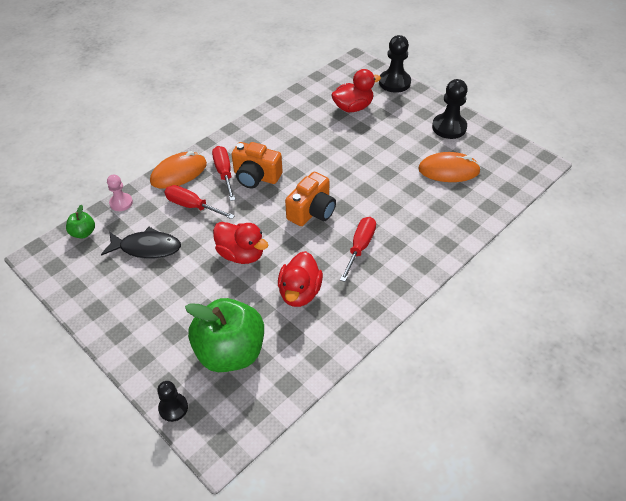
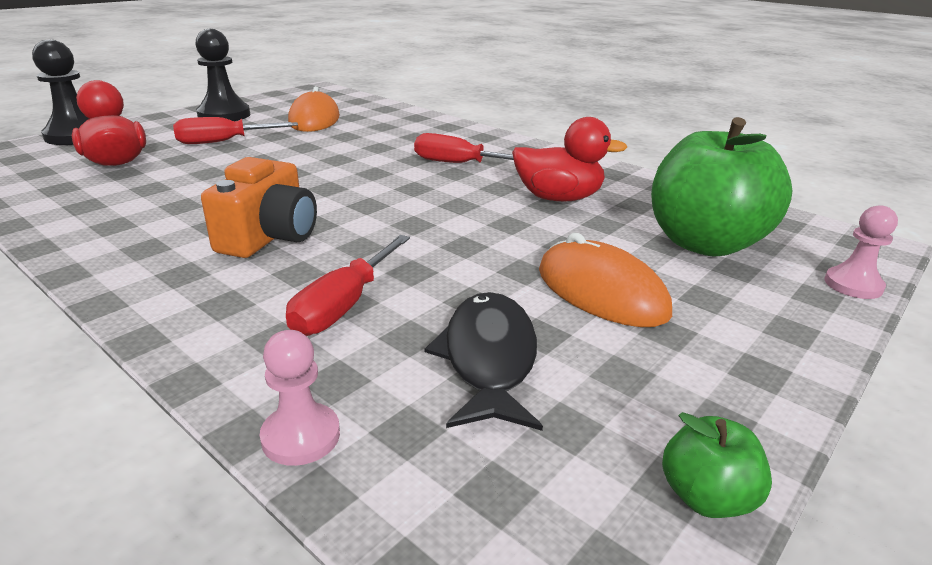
camera: 95 degrees left, 20 degrees down
green apple [66,205,95,239] -> green apple moved to [662,412,772,518]
orange mouse [150,151,207,189] -> orange mouse moved to [539,233,672,327]
black pawn [157,381,188,422] -> pink pawn [824,205,898,299]
red screwdriver [212,146,235,201] -> red screwdriver moved to [173,117,298,144]
red duck [213,222,268,264] -> none
orange camera [285,172,336,226] -> none

